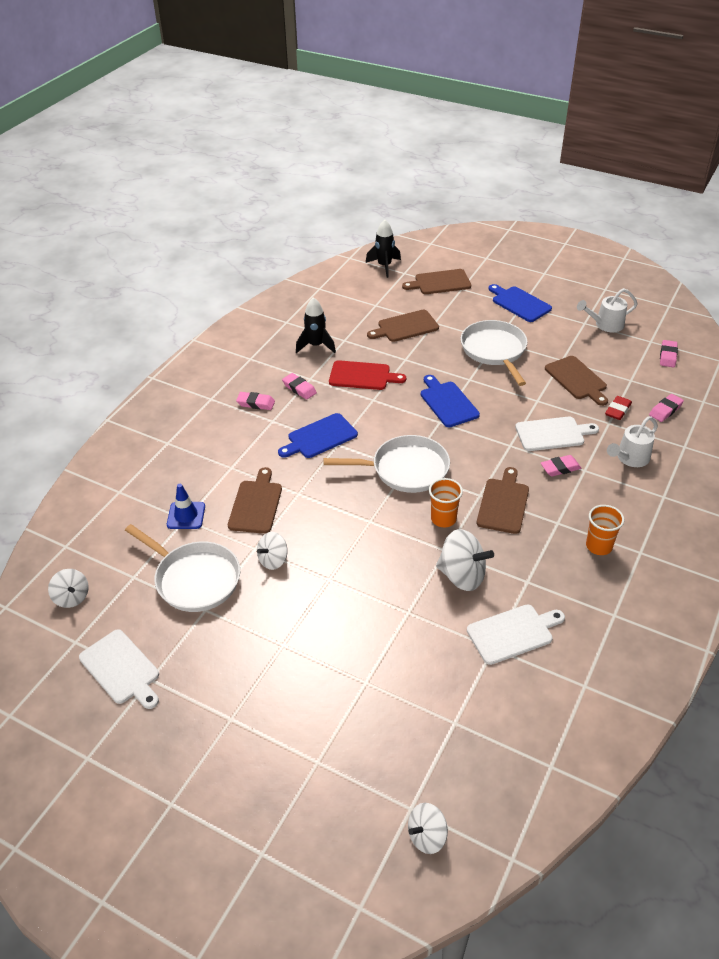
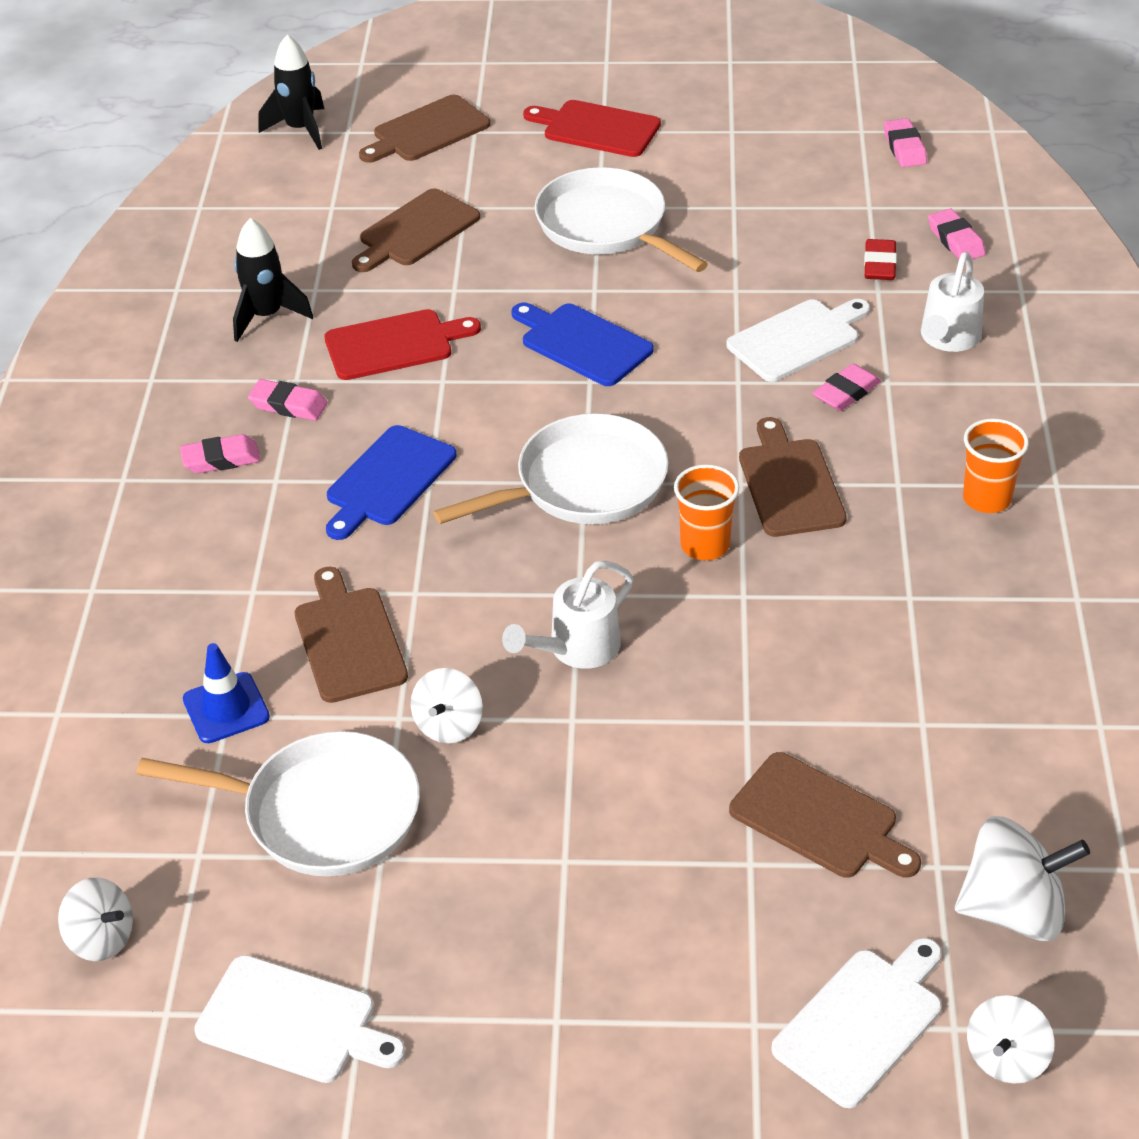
camera: 25 degrees left, 0 degrees up
white spinning top [436,529,494,591] -> white spinning top moved to [955,816,1090,941]
white cutting board [467,604,565,665] -> white cutting board moved to [771,938,942,1108]
blue cutting board [489,284,552,322] -> red cutting board [523,100,661,157]
brown cutting board [545,356,608,406] -> brown cutting board moved to [729,752,921,878]
white watering can [577,288,638,332] -> white watering can moved to [502,561,634,669]
pink eraser [649,394,684,422] -> pink eraser turned 45 degrees counterclockwise [928,209,986,259]

